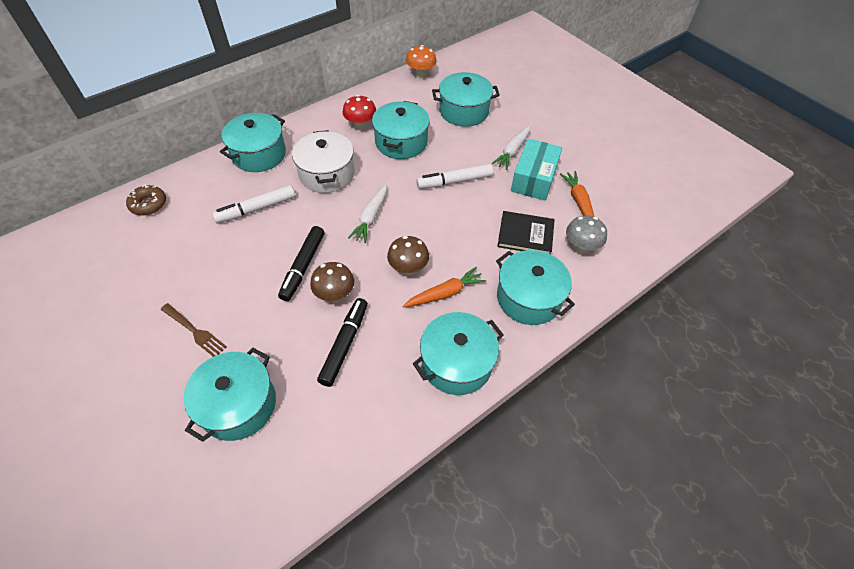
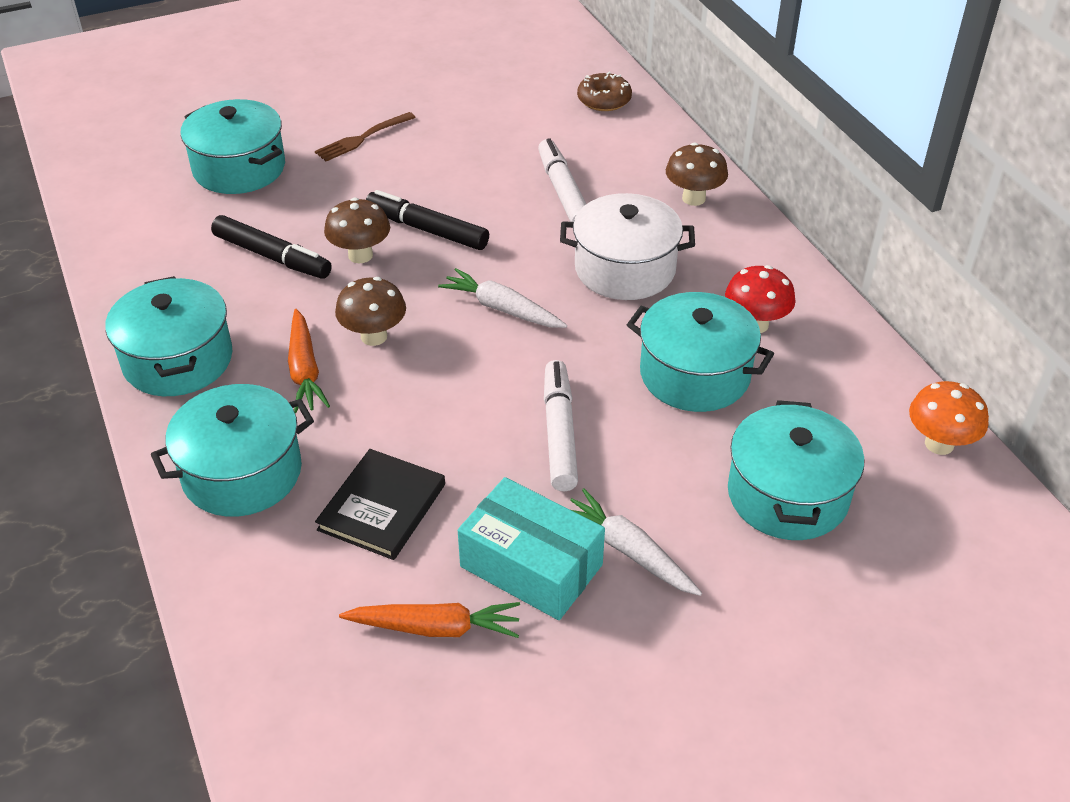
camera: 105 degrees right, 10 degrees down
turquoise pot [220,113,286,172] -> brown mushroom [666,143,728,206]
grey mushroom [566,215,607,254] -> none

